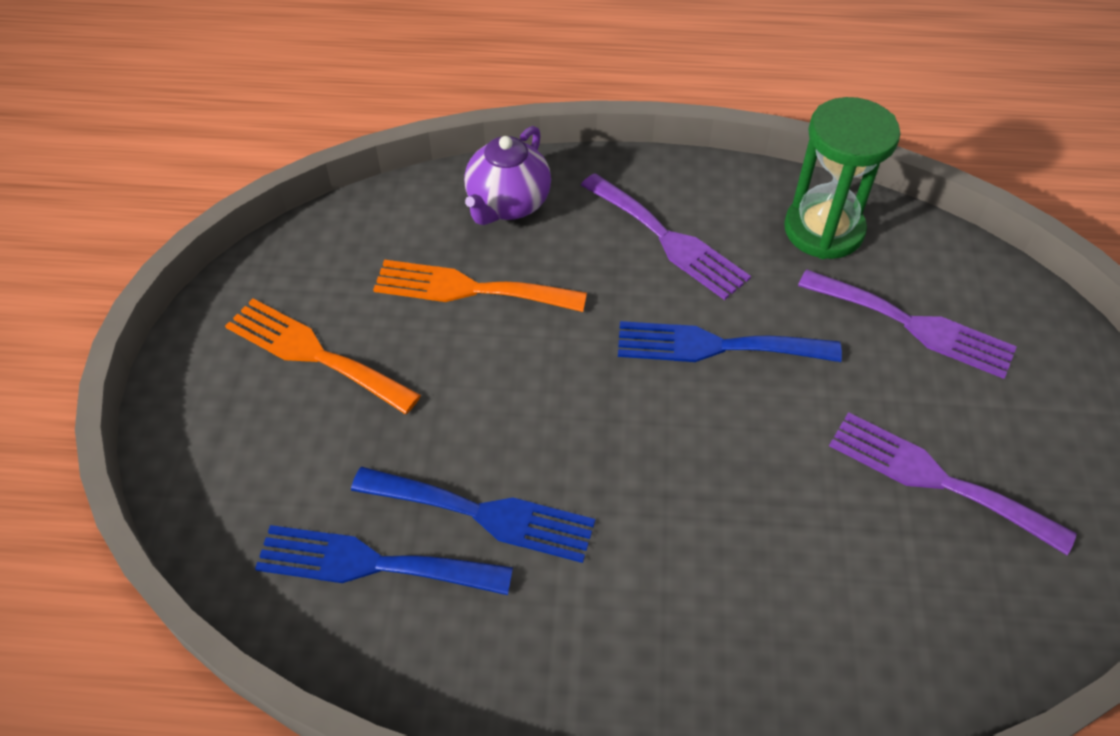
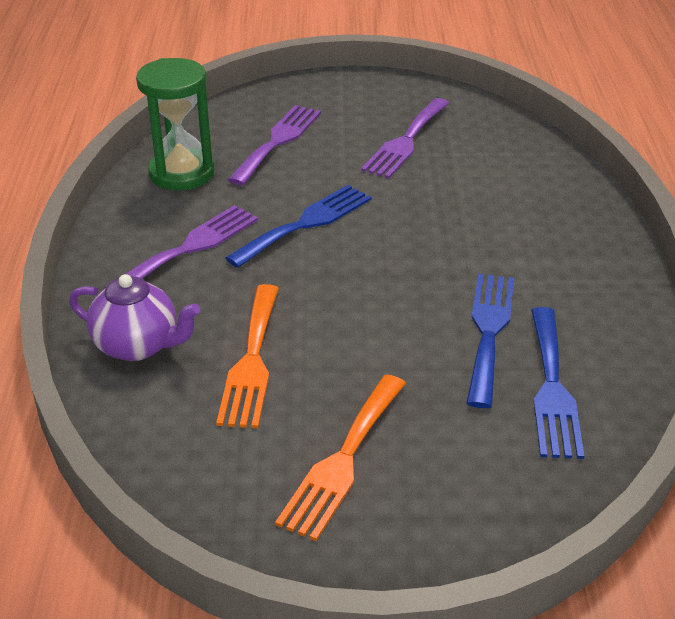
camera: 95 degrees left, 15 degrees down
blue fork [618,321,842,362] -> blue fork turned 135 degrees counterclockwise [225,185,372,268]

